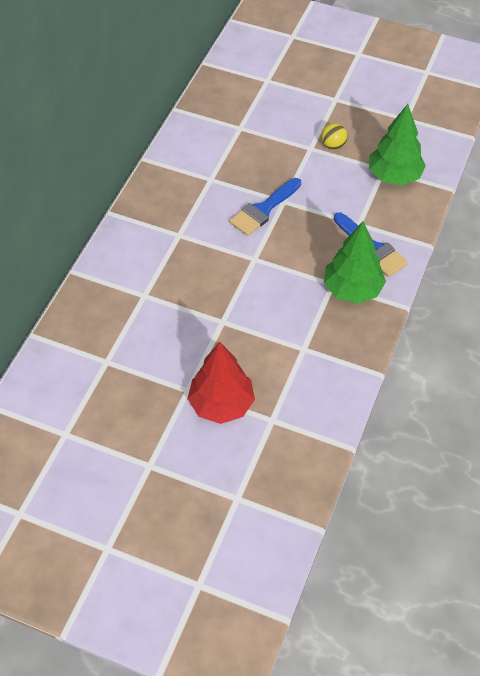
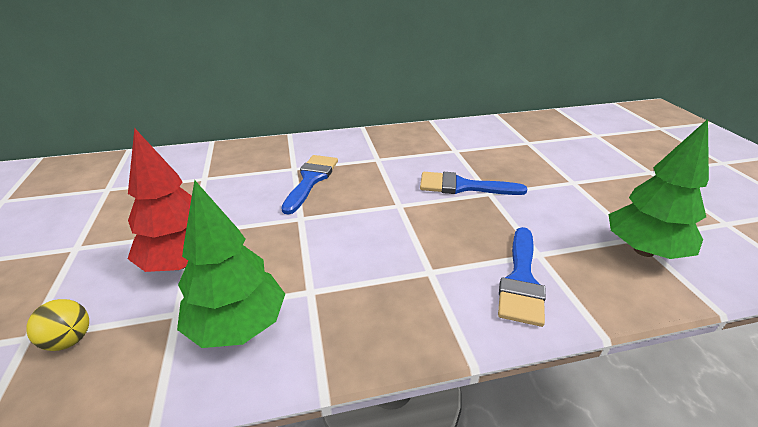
camera: 55 degrees right, 20 degrees down
yellow ball [321,123,348,150] -> yellow ball moved to [26,299,89,351]
green tree [324,221,386,304] -> green tree moved to [177,180,285,348]
none -> blue brush [281,155,338,215]

